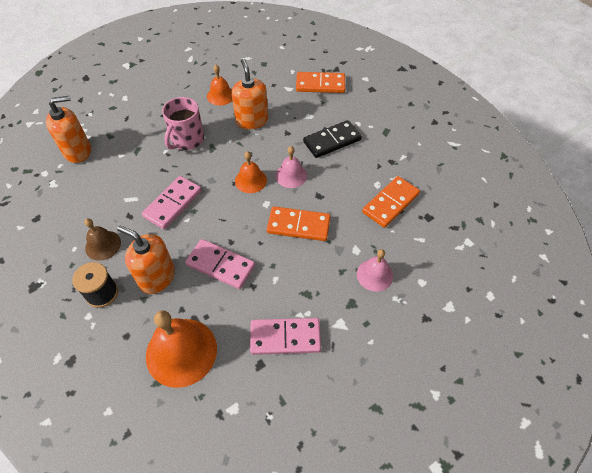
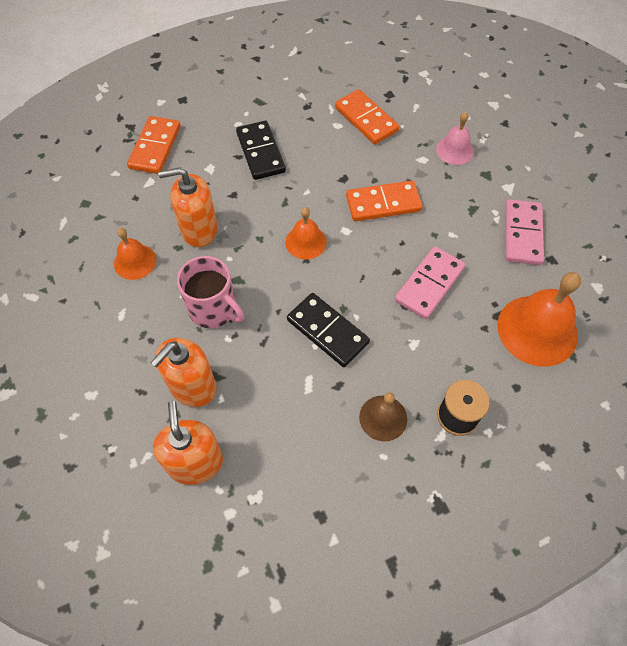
camera: 80 degrees left, 5 degrees up
orange soap dispenser [117,226,175,294] -> orange soap dispenser moved to [150,338,217,407]
pink domino [142,176,202,229] -> black domino [287,293,370,367]
orange domino [267,206,331,241] -> orange domino turned 60 degrees clockwise [346,181,422,221]
pink bell [275,146,307,188] -> none

